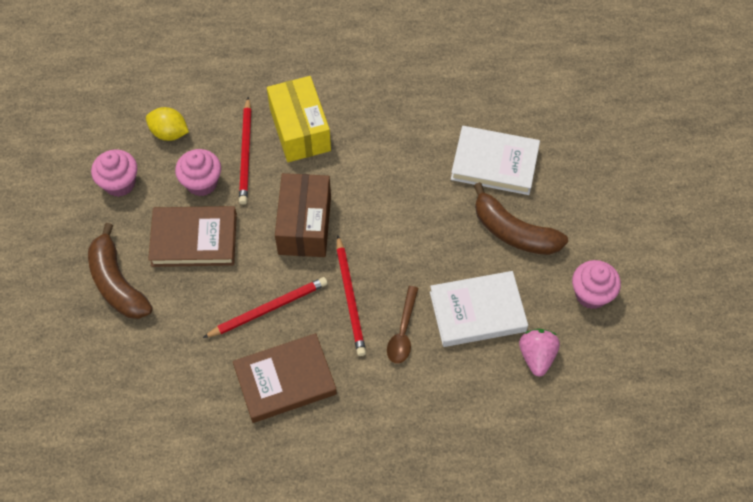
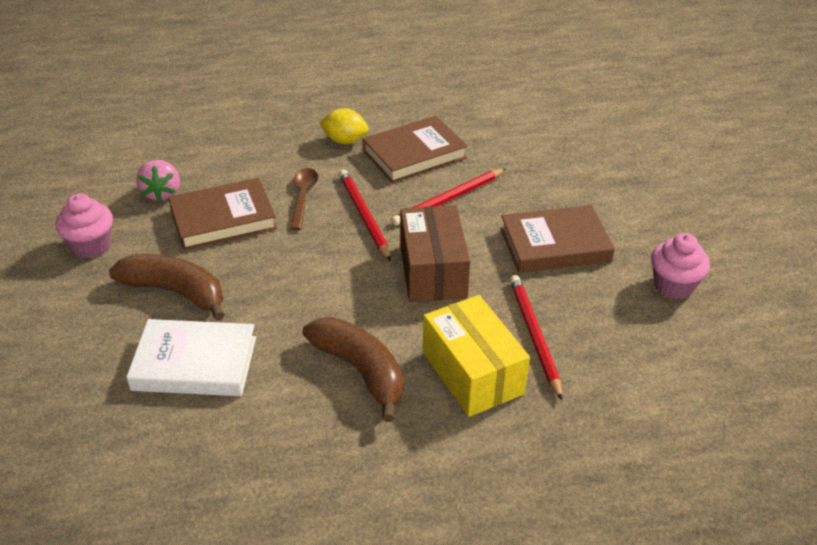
camera: 170 degrees right, 20 degrees down
brown banana [88,223,153,319] -> brown banana moved to [302,317,404,422]
yellow lemon [146,107,189,141] -> yellow lemon moved to [319,108,369,144]
pink cupcake [175,149,221,196] -> none
white book [430,271,528,347] -> brown book [168,178,277,250]

